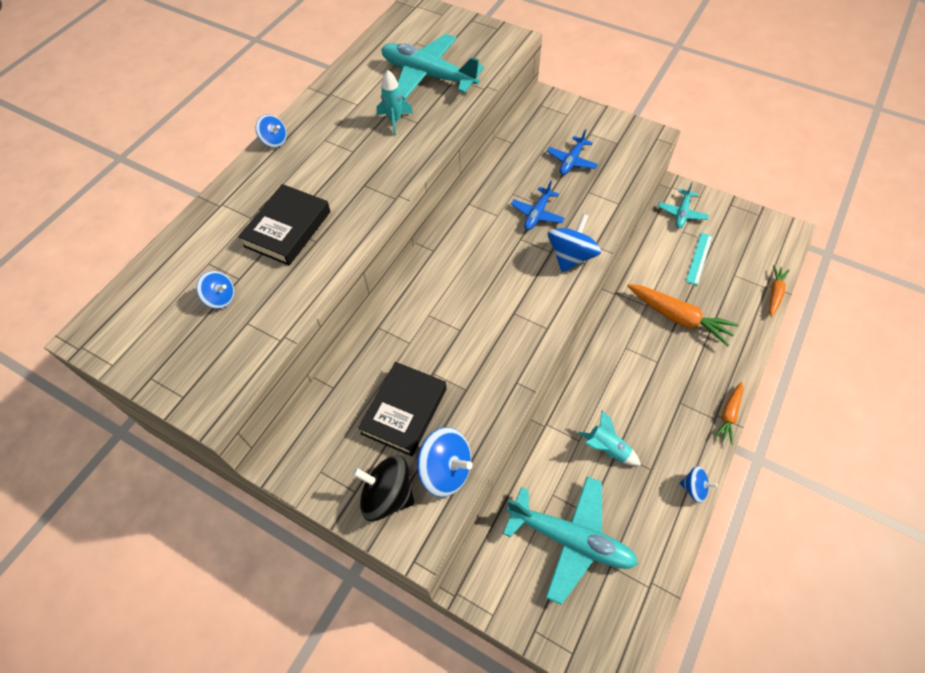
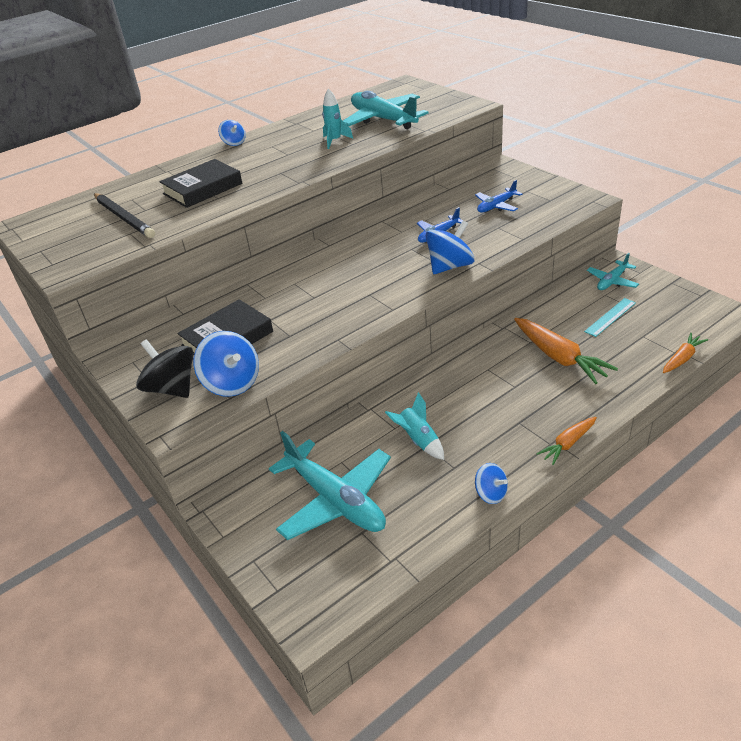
camera: 25 degrees right, 20 degrees down
blue spinning top [197,271,234,309] -> black pencil [94,193,155,238]

